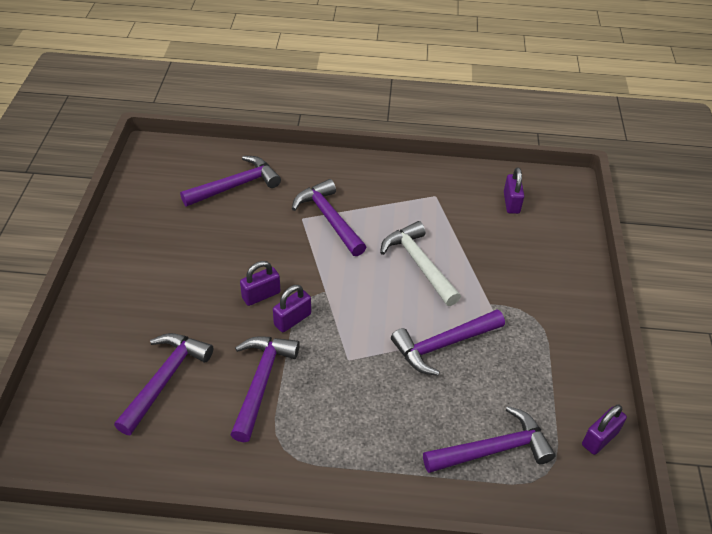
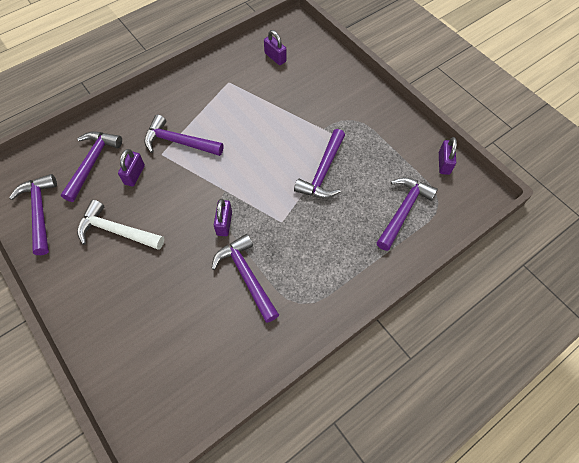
camera: 40 degrees left, 15 degrees up
purple hammer [114,333,213,435] -> purple hammer moved to [9,174,57,255]
purple padlock [240,261,281,306] -> purple padlock moved to [118,149,145,186]
white hammer [380,221,461,306] -> white hammer moved to [77,200,164,250]

